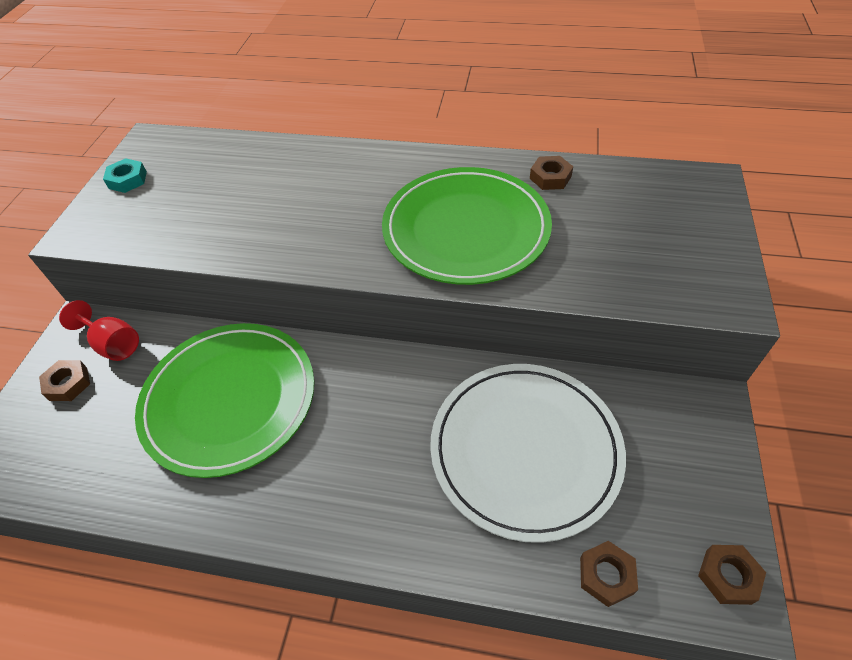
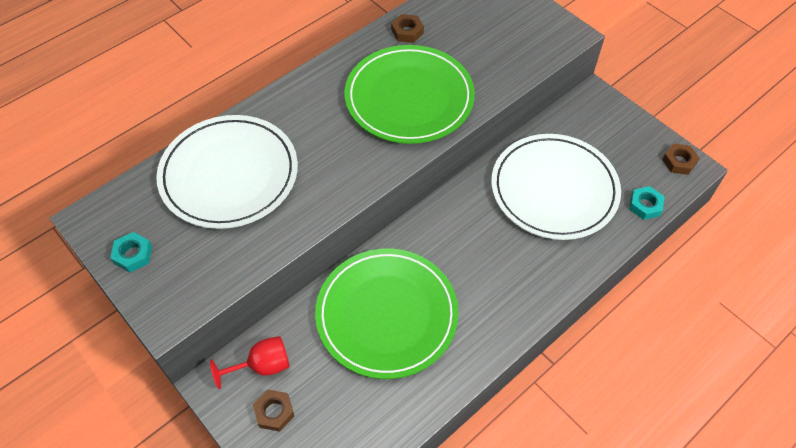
camera: 55 degrees left, 5 degrees up
brown nut [580,541,638,607] -> turquoise nut [629,186,665,220]
none -> white plate [156,115,298,229]

